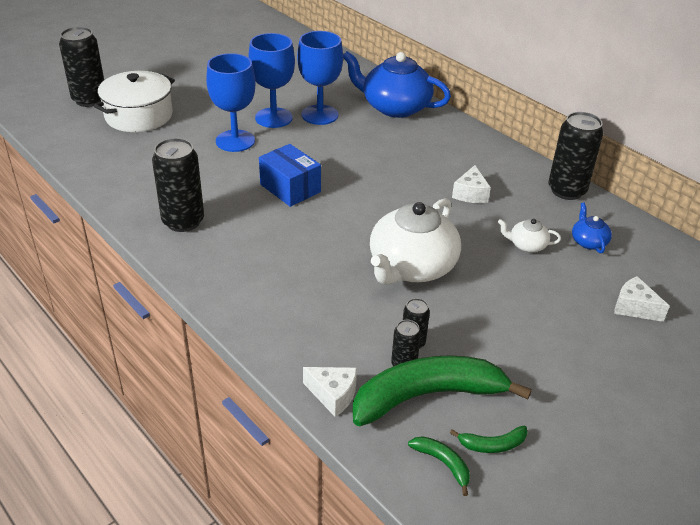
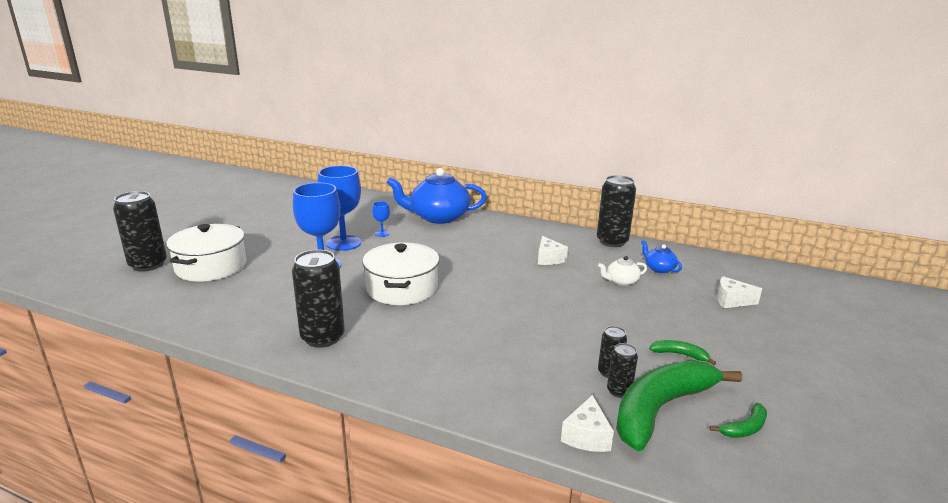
camera: 25 degrees left, 15 degrees down
blue box [259,144,321,207] -> white pot [362,242,439,305]
blue goblet [297,31,343,125] -> blue goblet [372,201,390,237], size x0.44
white cheese [303,367,357,417] -> white cheese turned 105 degrees clockwise [561,395,614,452]
white teapot [370,198,461,285] -> none
green banana [408,436,470,496] -> green banana moved to [649,340,716,365]

